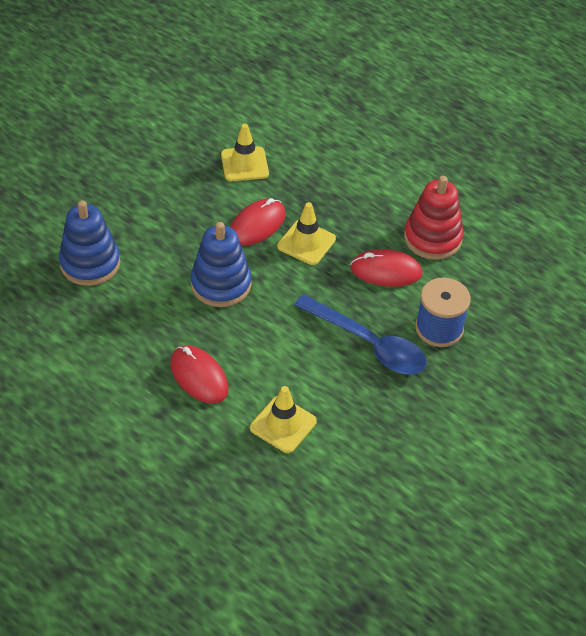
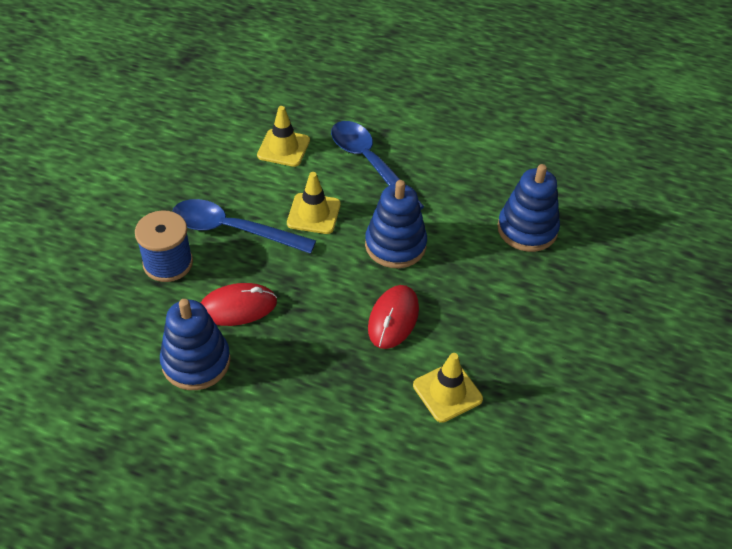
camera: 160 degrees right, 0 degrees up
red mouse [170,346,228,404] -> blue spoon [331,121,425,209]
yellow traffic cone [277,202,336,265] -> yellow traffic cone moved to [287,172,341,234]
red stacking toy [404,176,464,260] -> blue stacking toy [160,299,231,390]

